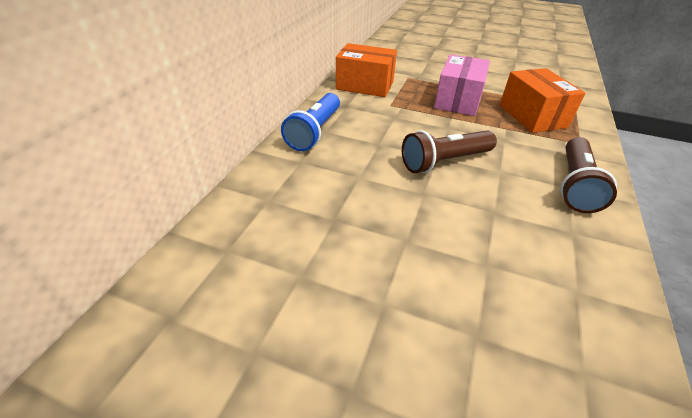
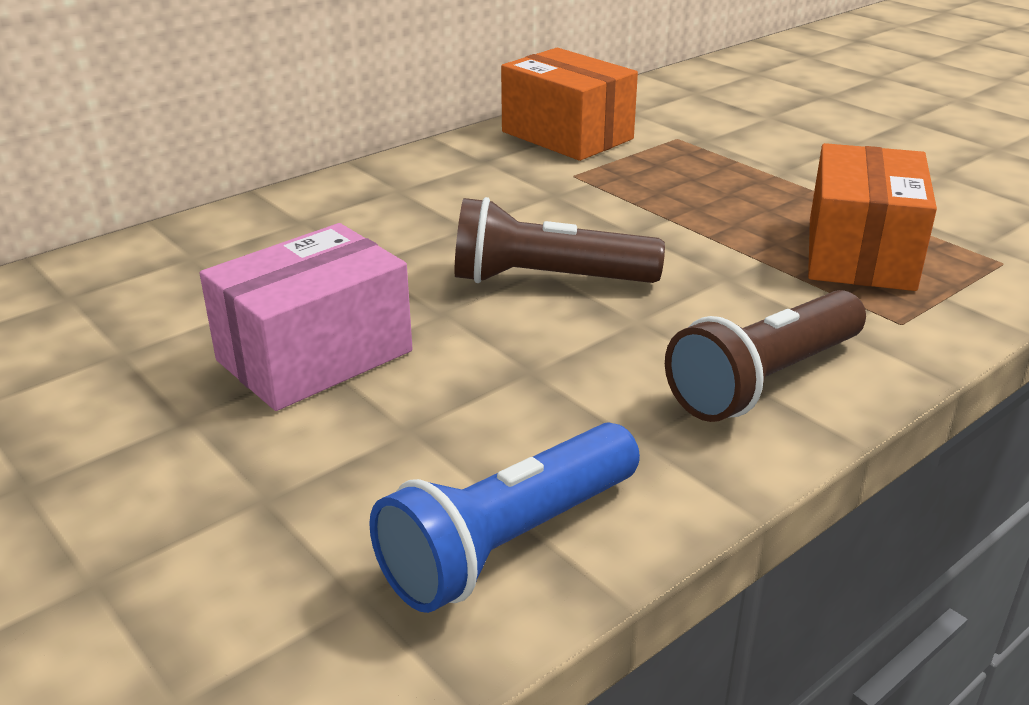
camera: 30 degrees right, 10 degrees down
blue flashlight [281,93,340,151] -> blue flashlight moved to [369,422,640,613]
pink box [434,54,490,116] -> pink box moved to [200,223,413,411]

